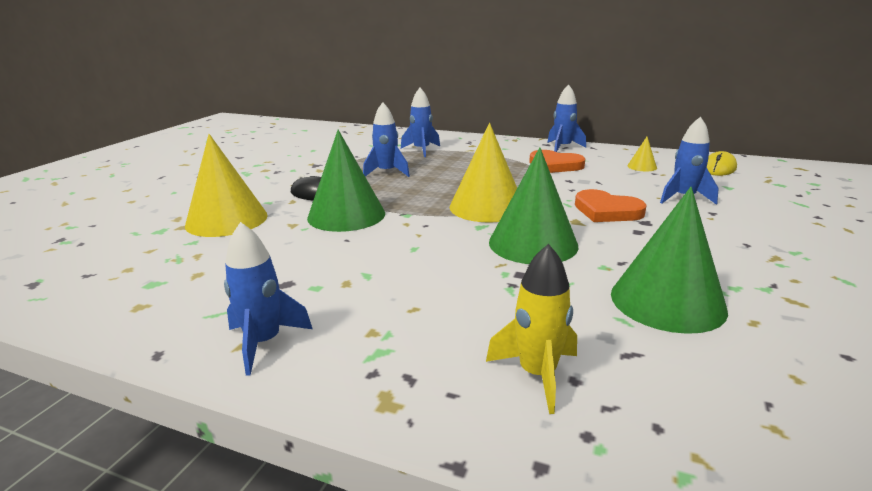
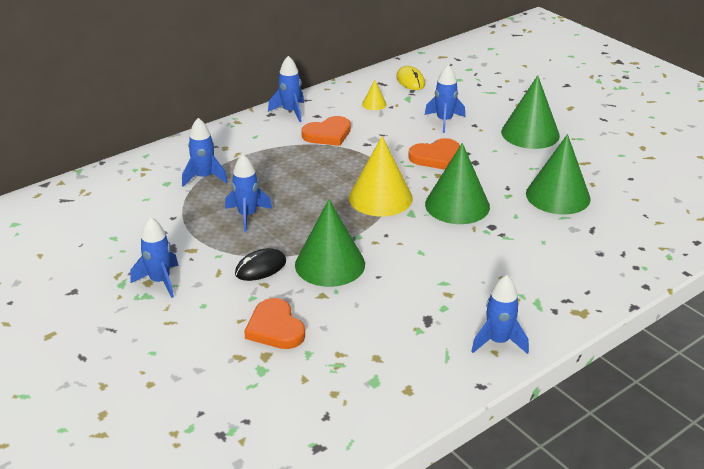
camera: 60 degrees left, 10 degrees up
yellow cone [185,134,268,237] -> orange heart [244,298,305,349]
yellow rocket [486,244,577,414] -> none
none -> blue rocket [130,217,179,298]
none -> green cone [501,75,560,149]

